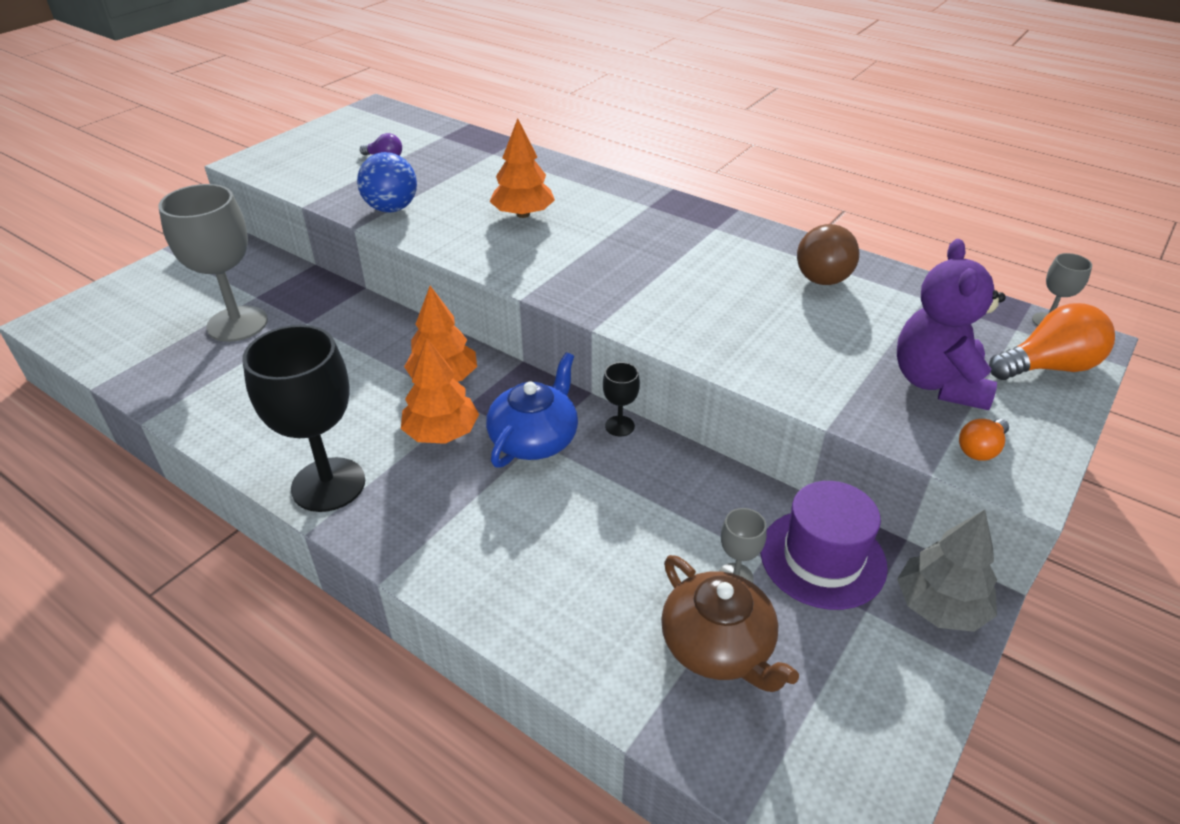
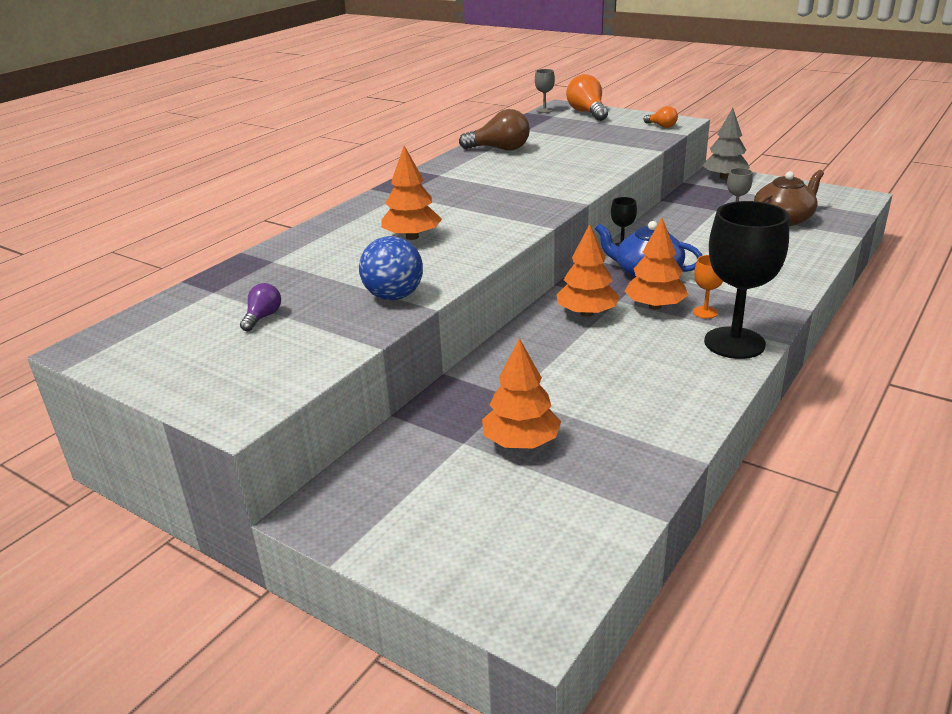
camera: 90 degrees left, 10 degrees down
grey goblet [158,184,268,342] -> orange tree [482,338,561,448]
purple hat [760,481,888,610] -> none
purple teddy bear [897,239,1006,410] -> none
none -> orange goblet [693,255,723,319]

